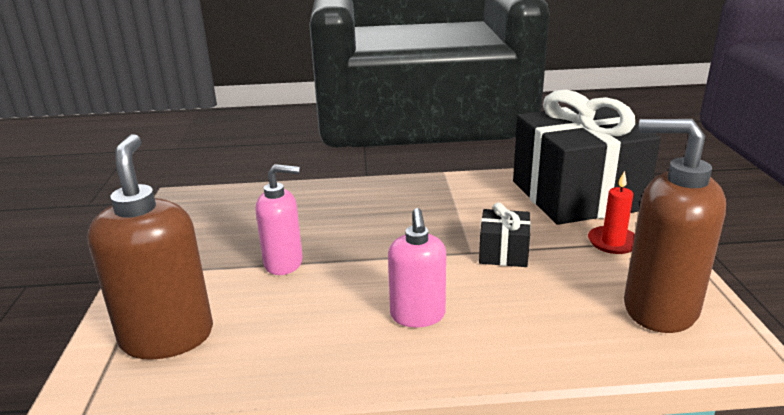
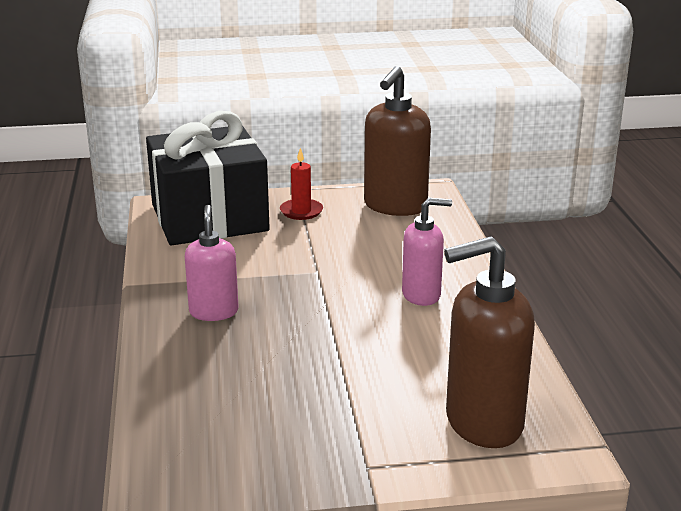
camera: 95 degrees left, 0 degrees up
pink soap dispenser [256,164,302,275] -> pink soap dispenser moved to [185,205,239,321]
black gift [479,202,531,267] -> none

